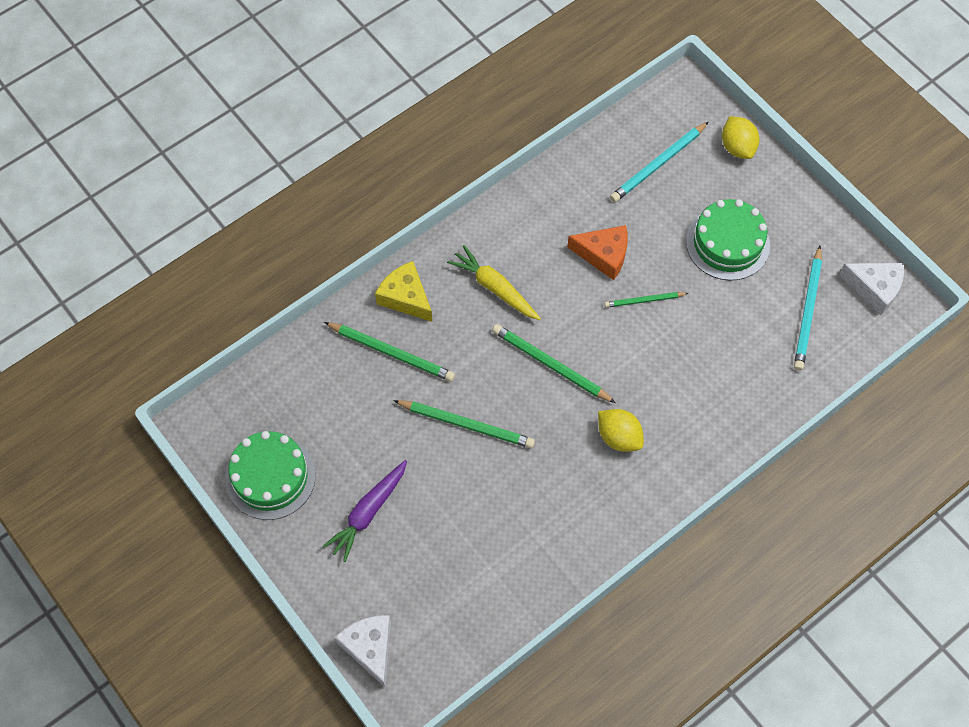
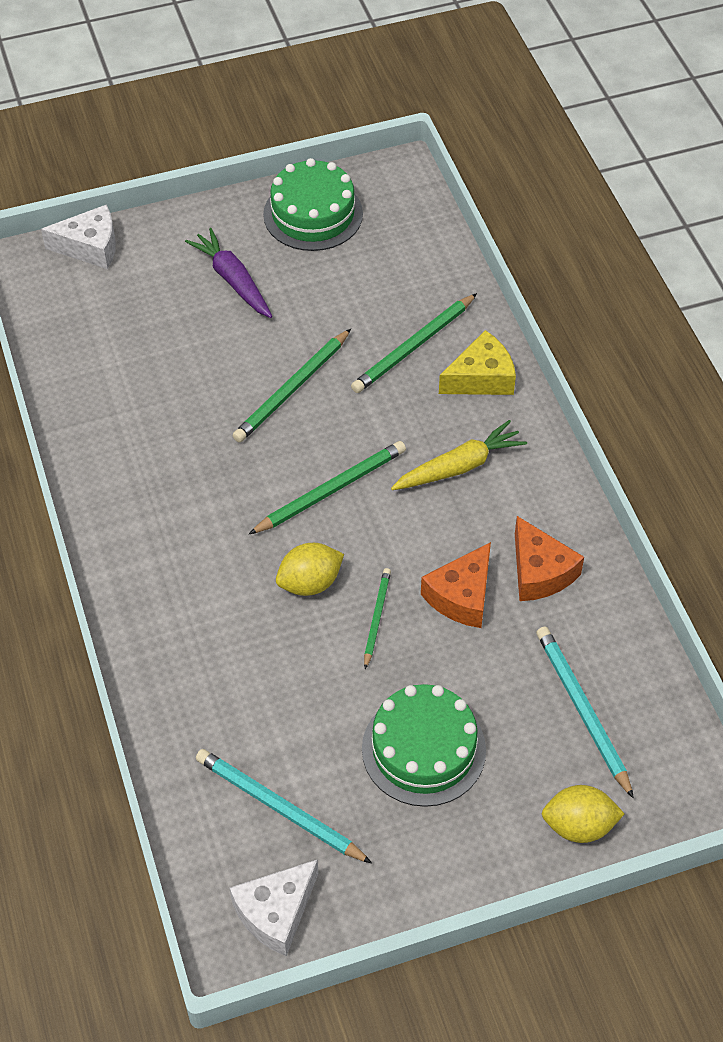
camera: 110 degrees right, 10 degrees down
yellow lemon [598,409,644,452] -> yellow lemon moved to [276,543,344,596]
none -> orange cheese [515,516,584,601]

